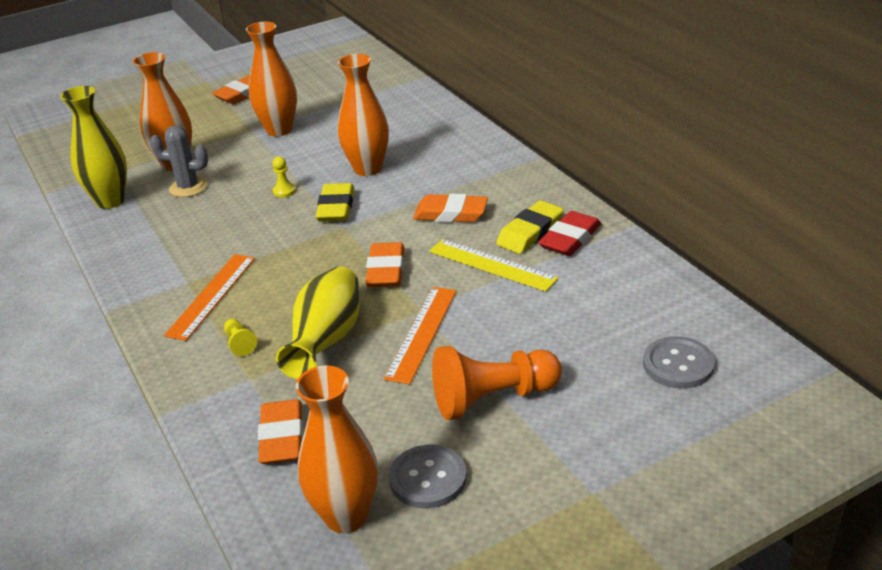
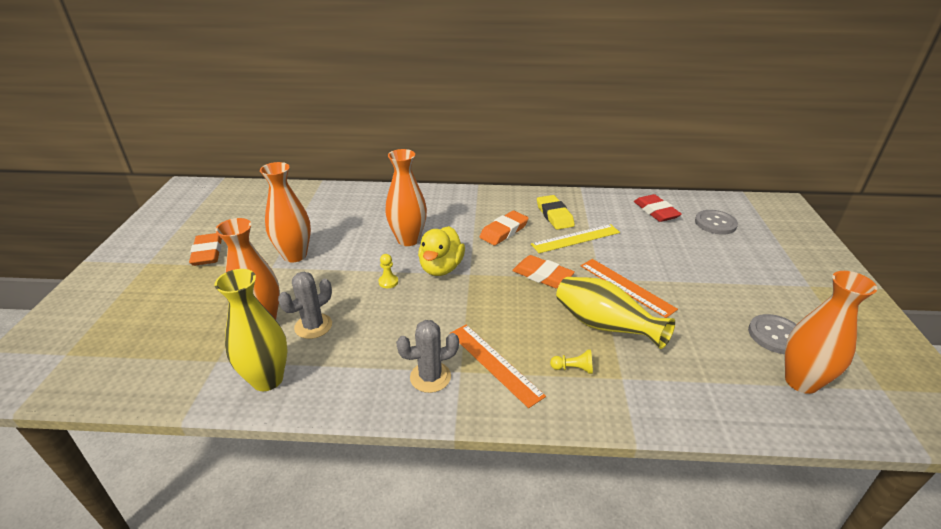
camera: 60 degrees left, 0 degrees up
orange eraser [258,399,303,464] -> none
yellow eraser [316,183,354,222] -> yellow duck [418,226,465,276]
orange pawn [432,346,562,420] -> none
red eraser [538,211,601,256] -> red eraser moved to [634,194,682,222]
none -> grey cactus [396,320,459,393]

